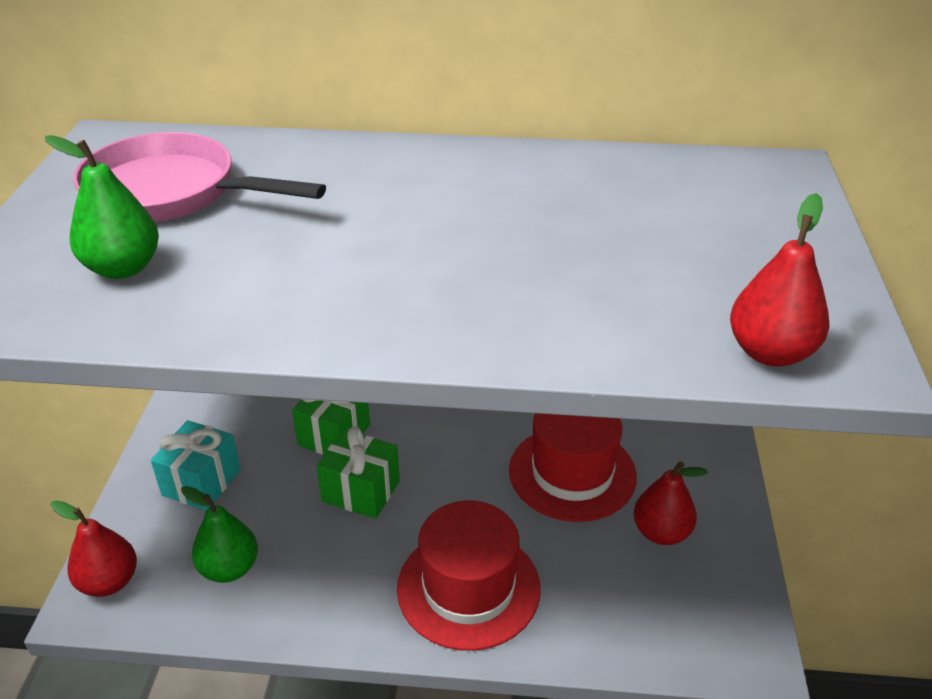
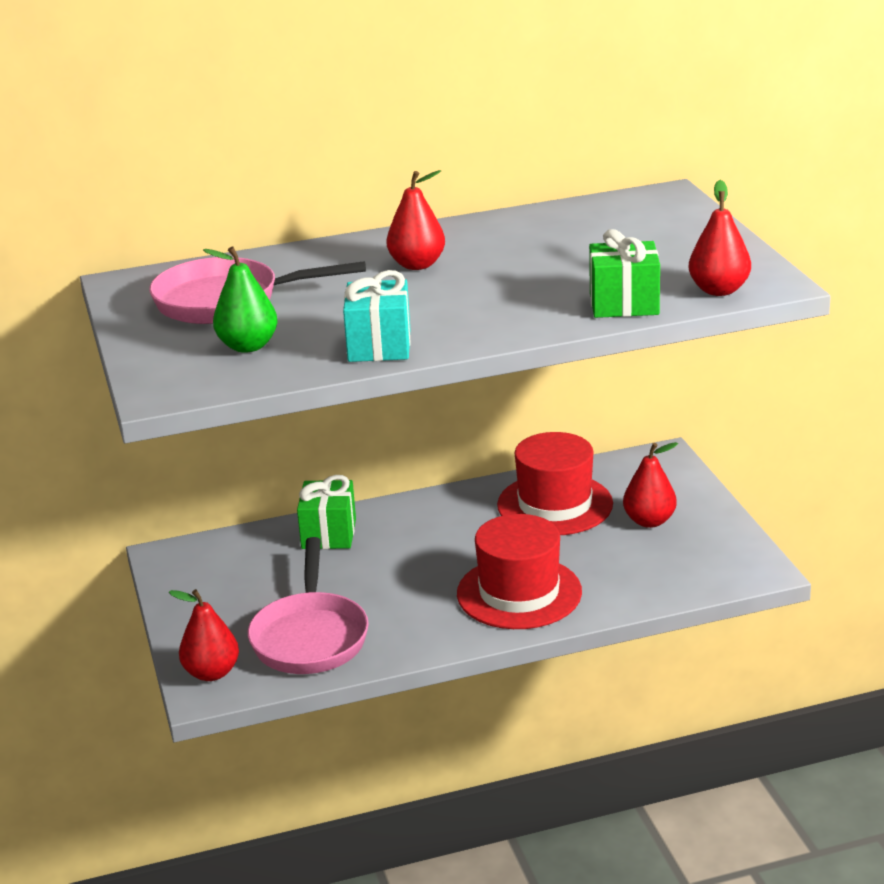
camera: 20 degrees left, 10 degrees down
turquoise gift [151,420,241,511] -> turquoise gift moved to [343,270,411,362]
green pear [181,486,258,583] -> pink pan [248,537,369,674]
green gift [317,426,400,519] -> green gift moved to [589,229,660,318]
none -> red pear [386,170,445,270]

